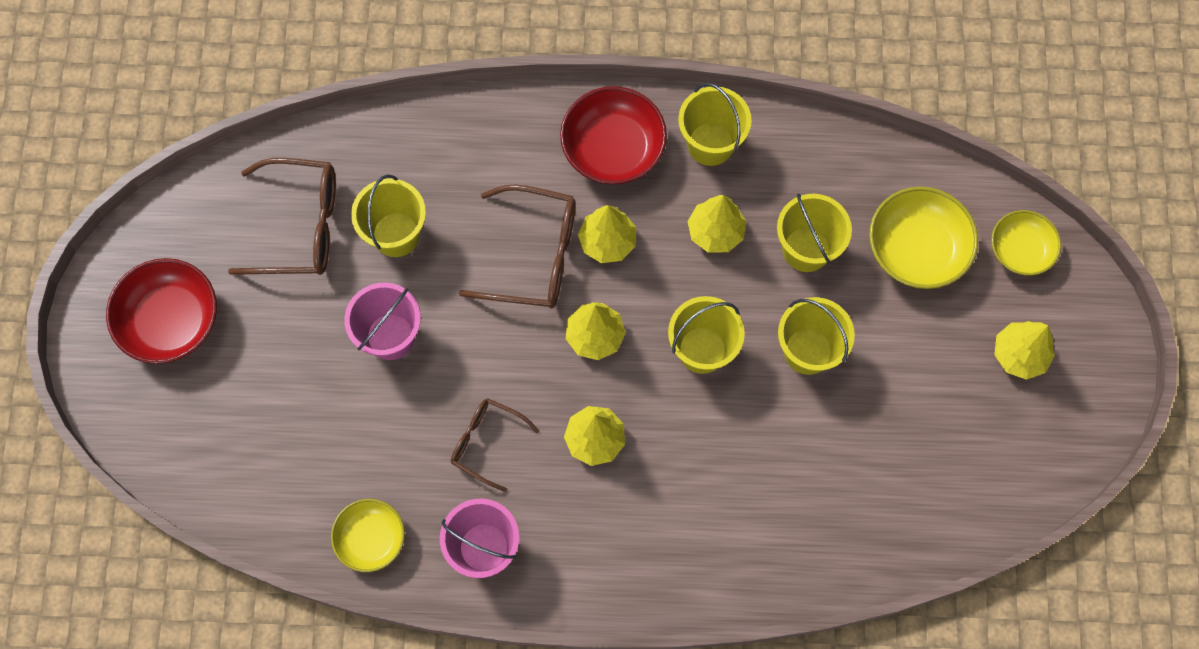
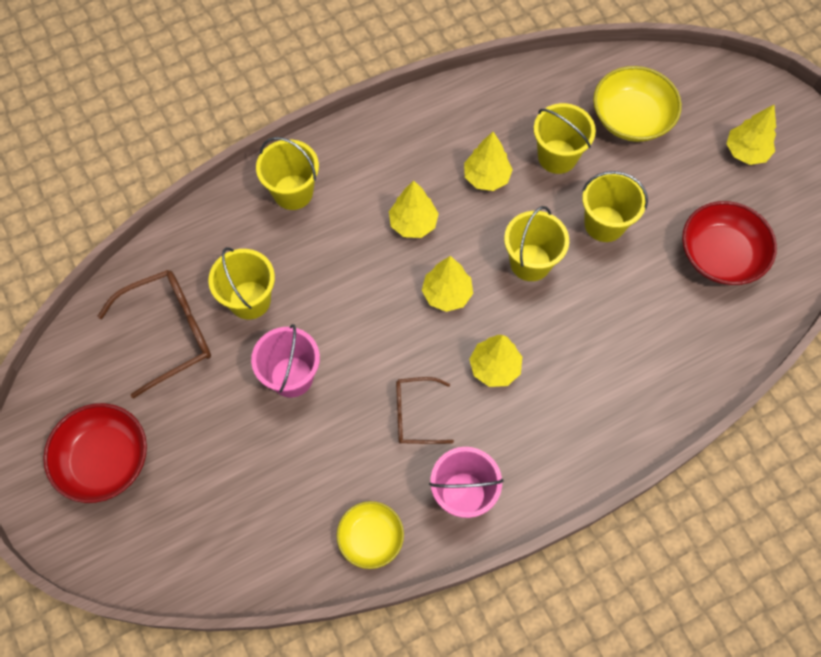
camera: 30 degrees left, 5 degrees down
brown glasses [459,184,576,308] -> none
red bowl [560,86,667,185] -> red bowl moved to [682,201,777,285]
yellow bucket [678,83,752,166] -> yellow bucket moved to [256,137,319,210]
yellow bowl [991,210,1061,276] -> none

